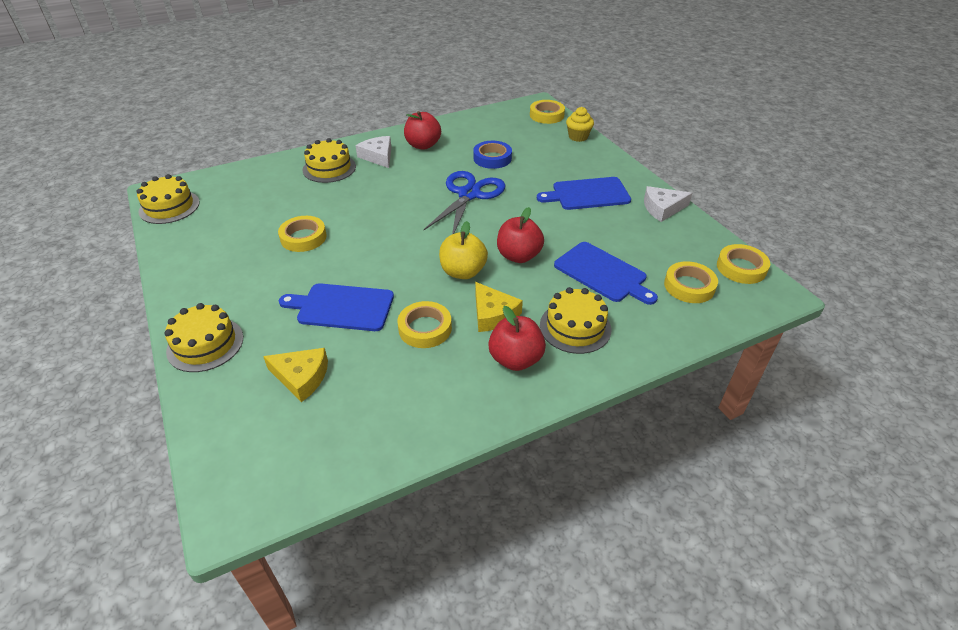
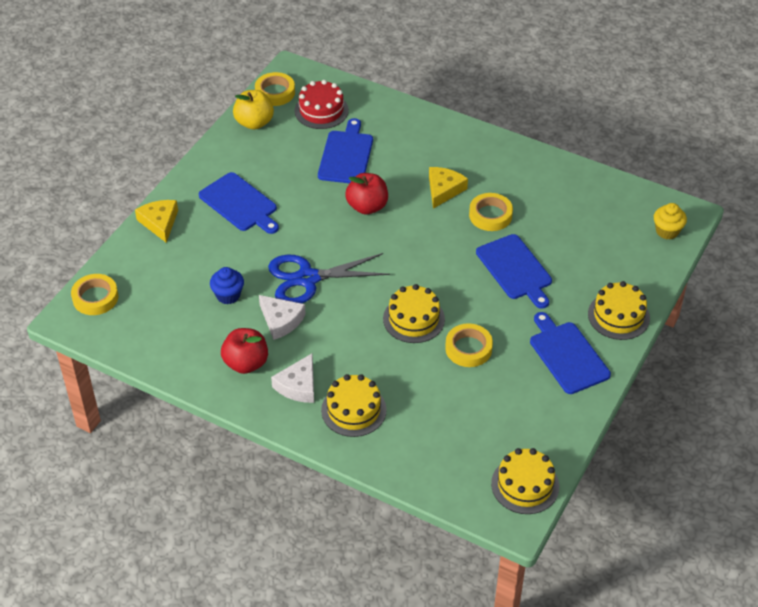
camera: 125 degrees left, 5 degrees up
yellow cheese [263,348,328,402] -> yellow cheese moved to [135,200,178,243]
yellow apple [439,221,488,279] -> yellow apple moved to [233,90,274,129]
blue tape [473,141,512,169] -> blue cupcake [210,267,244,304]
red apple [488,306,546,371] -> none
yellow cake [540,287,611,354] -> yellow cake moved to [383,284,445,343]
yellow cupcake [566,107,594,142] -> yellow cupcake moved to [654,203,687,240]
white cheese [644,186,692,222] -> white cheese moved to [259,295,306,340]
yellow tape [664,261,718,303] -> red cake [294,80,349,129]
none -> blue cutting board [530,312,611,394]

